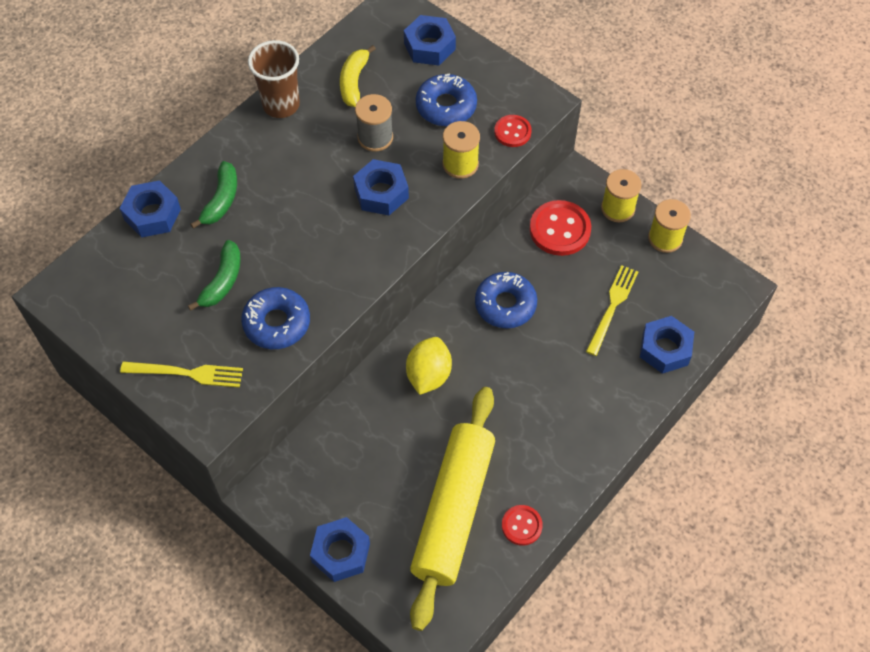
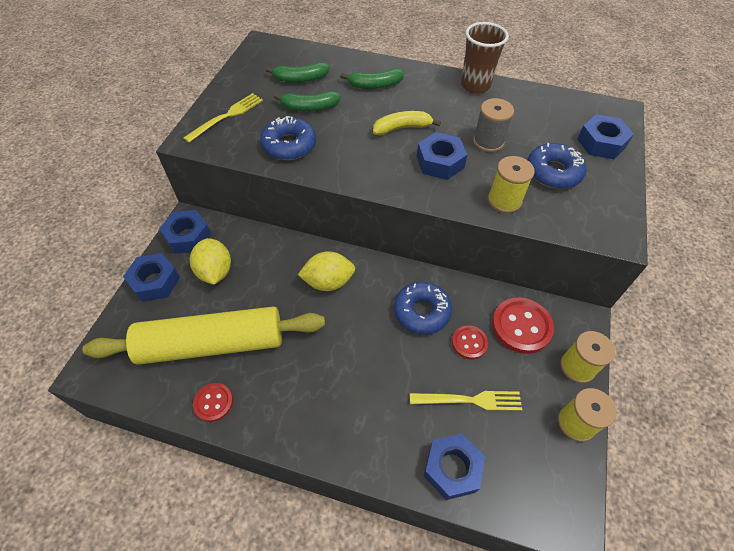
camera: 65 degrees right, 5 degrees down
blue nut [120,180,181,238] -> blue nut moved to [159,210,211,254]
yellow fork [120,361,243,388] -> yellow fork turned 120 degrees counterclockwise [183,93,263,143]
yellow banana [340,45,376,107] -> yellow banana moved to [373,111,441,135]
red button [494,115,532,147] -> red button moved to [452,325,488,359]
none -> yellow lemon [190,238,231,285]
none -> green banana [266,62,330,83]

